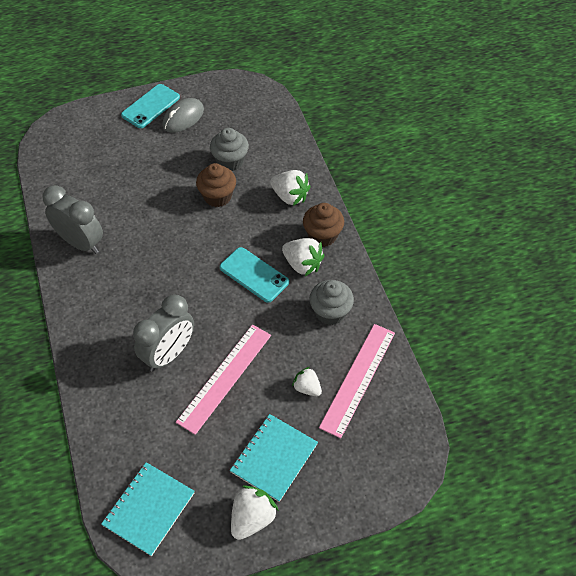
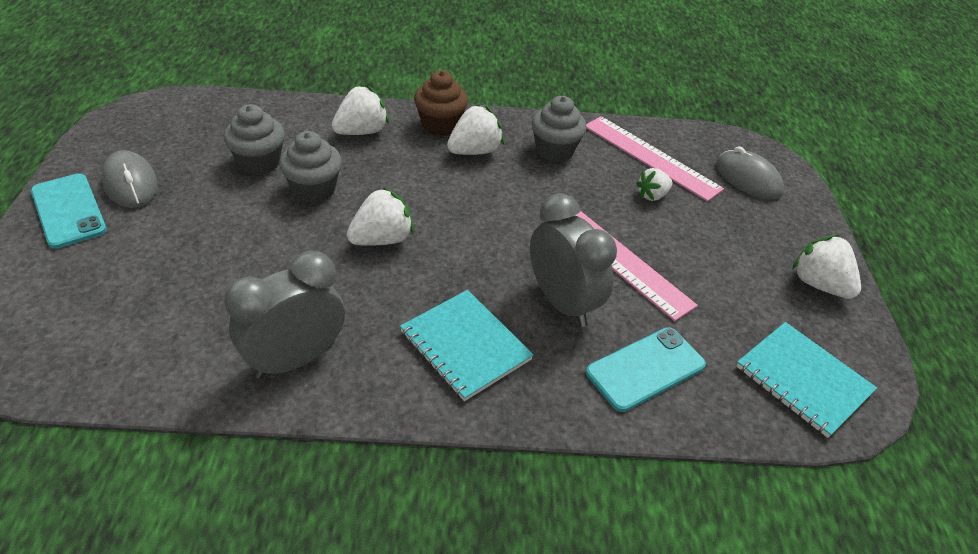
camera: 75 degrees left, 10 degrees down
brown cupcake [196,163,236,207] -> grey cupcake [279,131,342,203]
turquoise phone [220,247,289,303] -> turquoise phone moved to [586,327,706,412]
turquoise notebook [230,414,318,502] -> turquoise notebook moved to [400,290,534,401]
none -> white strawberry [347,187,414,246]
none -> grey mouse [716,146,784,200]

